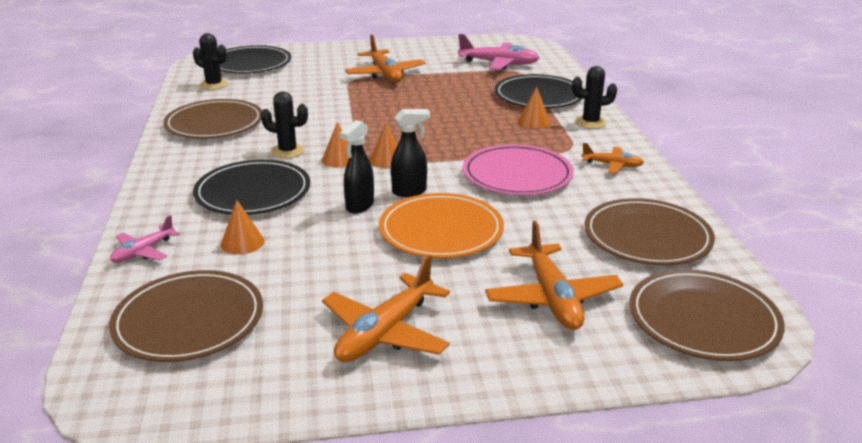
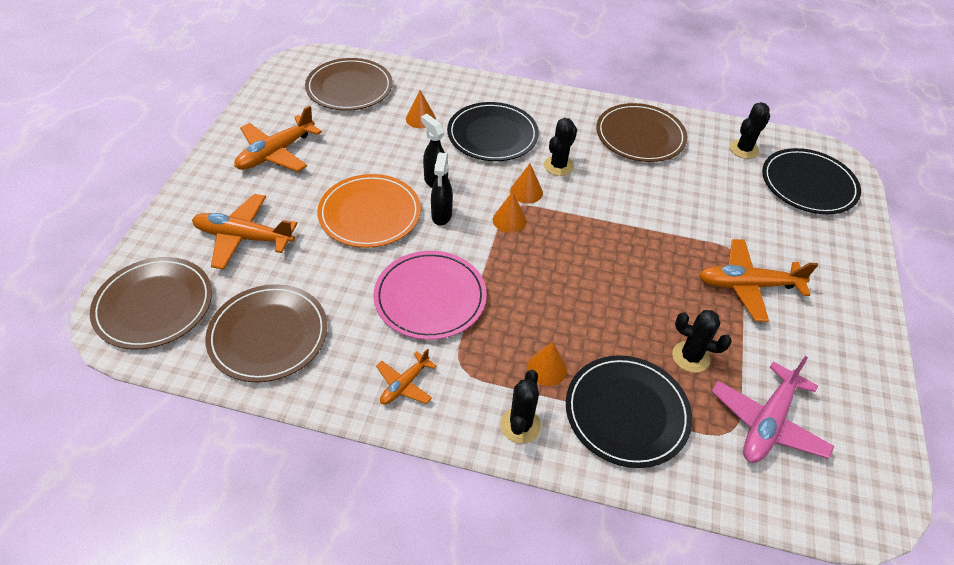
camera: 110 degrees right, 20 degrees up
pink plane [110,215,180,263] -> none
orange plane [322,255,450,362] -> orange plane turned 105 degrees counterclockwise [234,105,322,172]
none -> black cactus [672,310,732,373]

